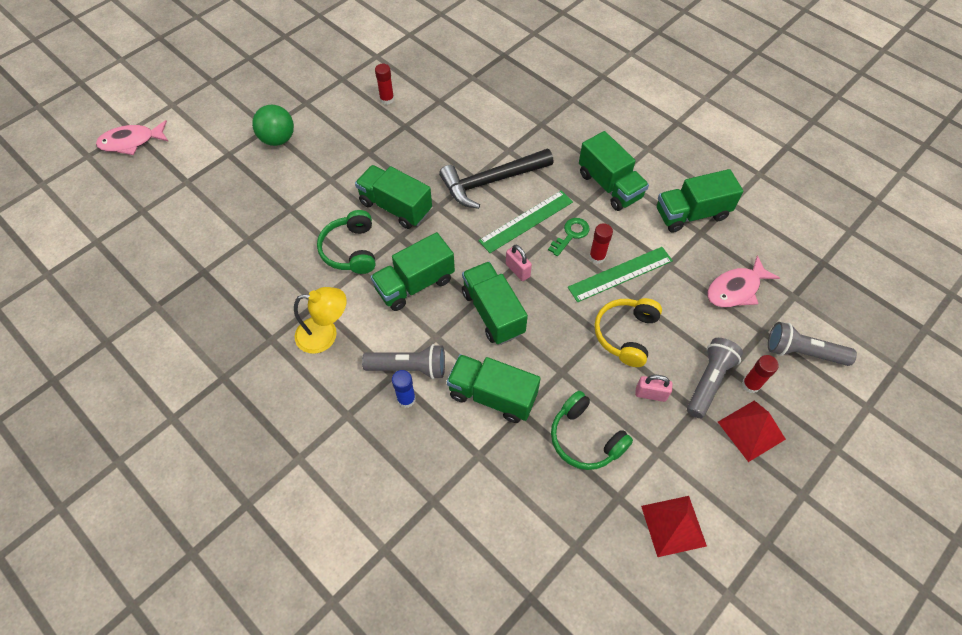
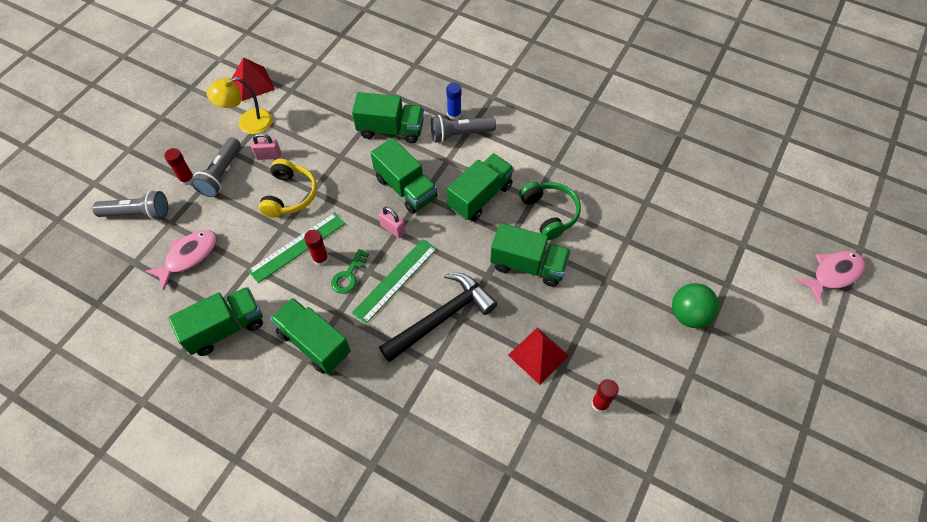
camera: 165 degrees right, 0 degrees up
yellow lamp [294,287,347,354] -> yellow lamp moved to [207,77,272,134]
green headphones [551,391,633,470] -> none
red pyramid [718,400,786,462] -> red pyramid moved to [508,328,569,385]

